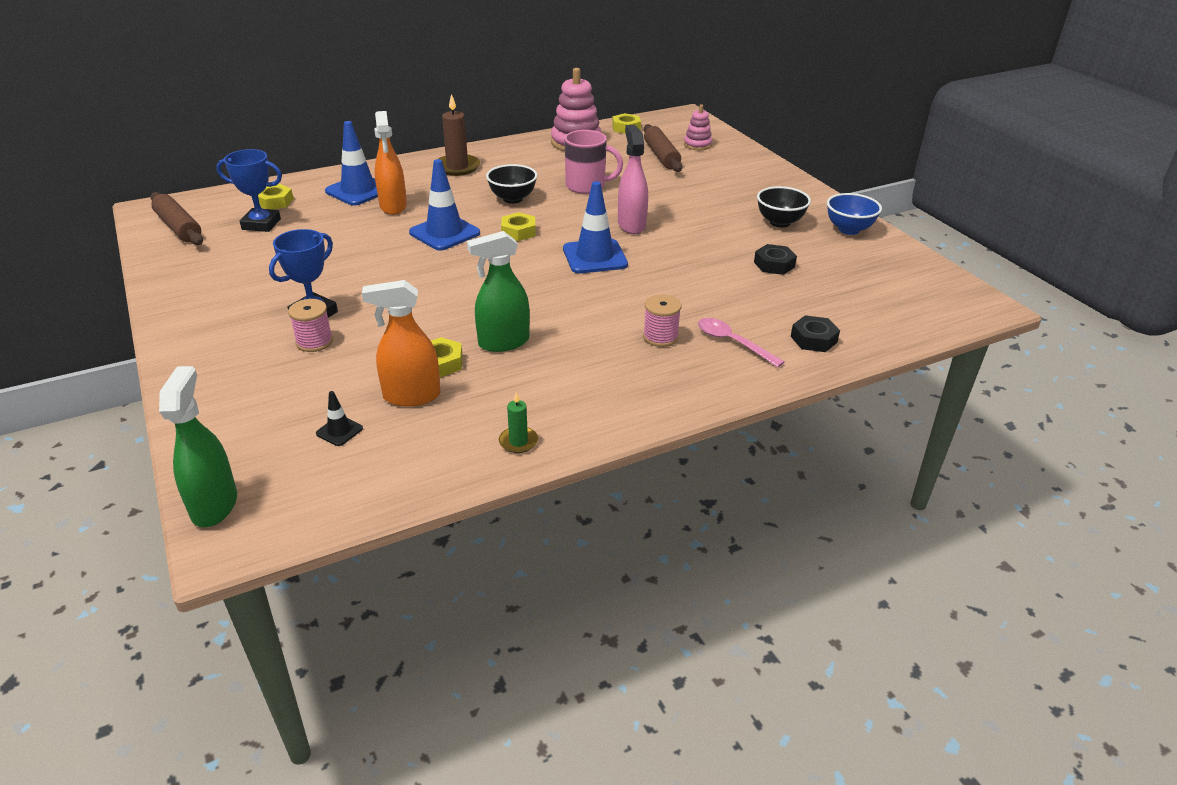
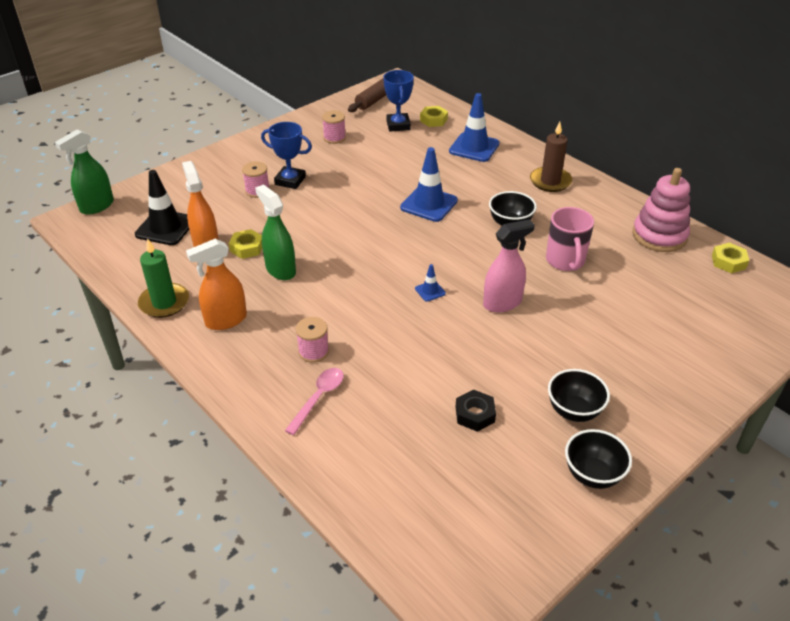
camera: 75 degrees right, 5 degrees up
green spray bottle [159,366,237,527] -> green spray bottle turned 150 degrees clockwise [55,129,114,215]
black traffic cone [316,391,363,446] -> black traffic cone [135,170,189,245], size x2.14
orange spray bottle [374,111,407,215] -> orange spray bottle moved to [186,238,247,330]
green candle [499,392,538,453] -> green candle [138,238,189,318], size x1.83
yellow nut [501,212,535,241] -> none
blue traffic cone [563,181,628,273] -> blue traffic cone [415,264,446,302], size x0.47
brown rolling pin [644,124,682,172] -> none
pink stacking toy [684,104,712,150] -> none
black nut [791,315,840,352] -> none
blue bowl [827,193,882,235] -> black bowl [565,429,632,489]
none -> pink spool [322,110,346,144]

